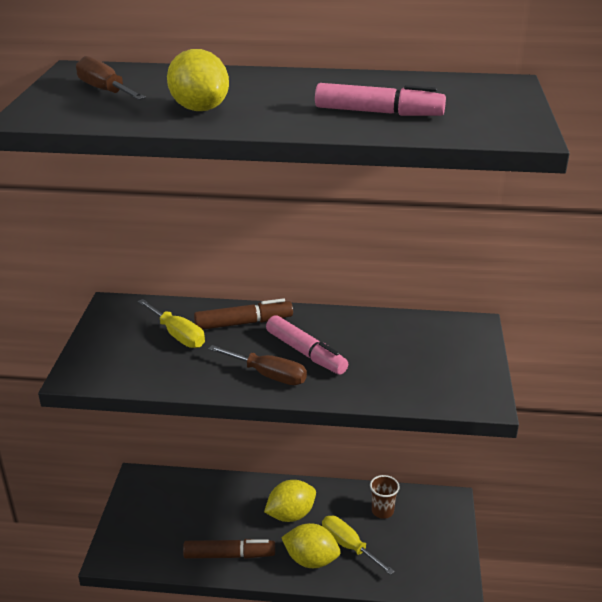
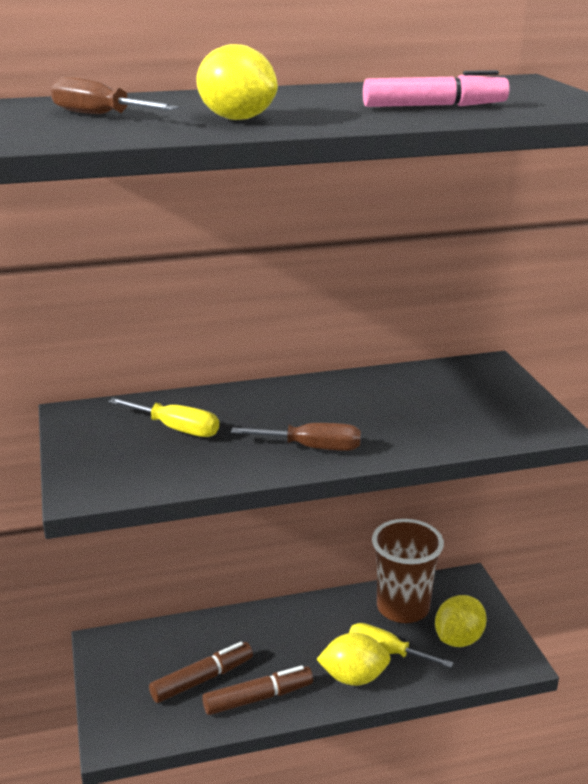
camera: 20 degrees left, 5 degrees down
brown marker [194,298,293,330] -> brown marker moved to [149,642,253,703]
yellow lemon [264,480,316,522] -> yellow lemon moved to [435,595,487,647]
pink marker [266,315,348,375] -> none
brown cup [370,475,400,519] -> brown cup [372,519,444,623], size x2.04

